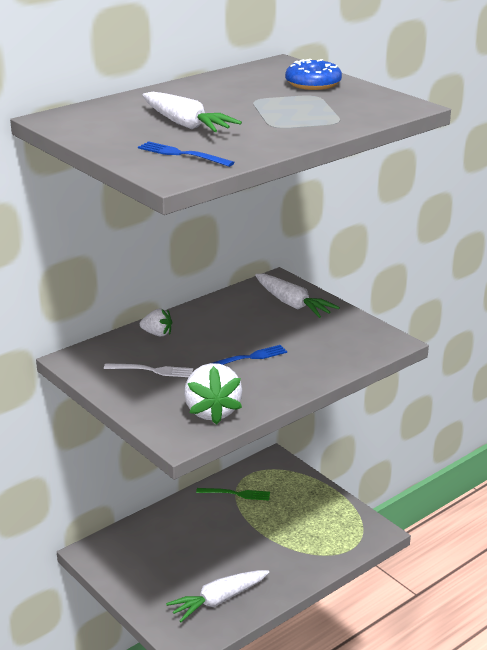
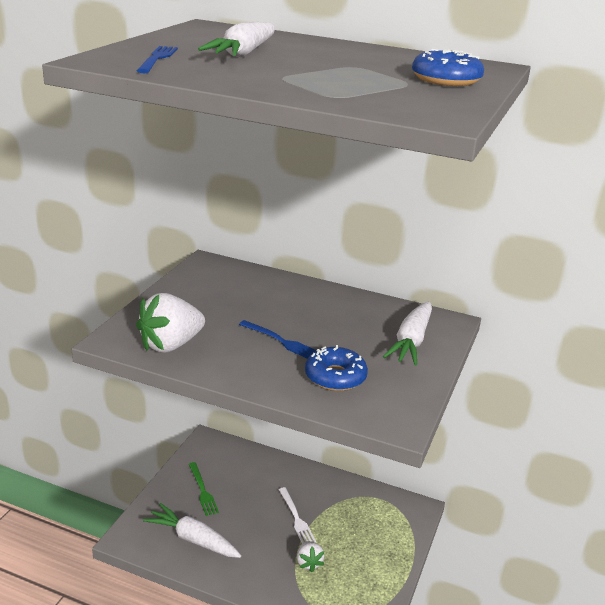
camera: 60 degrees right, 0 degrees up
white fork [104,363,193,377] -> white fork moved to [278,487,316,543]
white strawberry [140,309,172,336] -> white strawberry moved to [297,541,324,572]
green fork [196,488,270,500] -> green fork moved to [188,462,219,516]
none -> blue donut [305,345,368,391]

